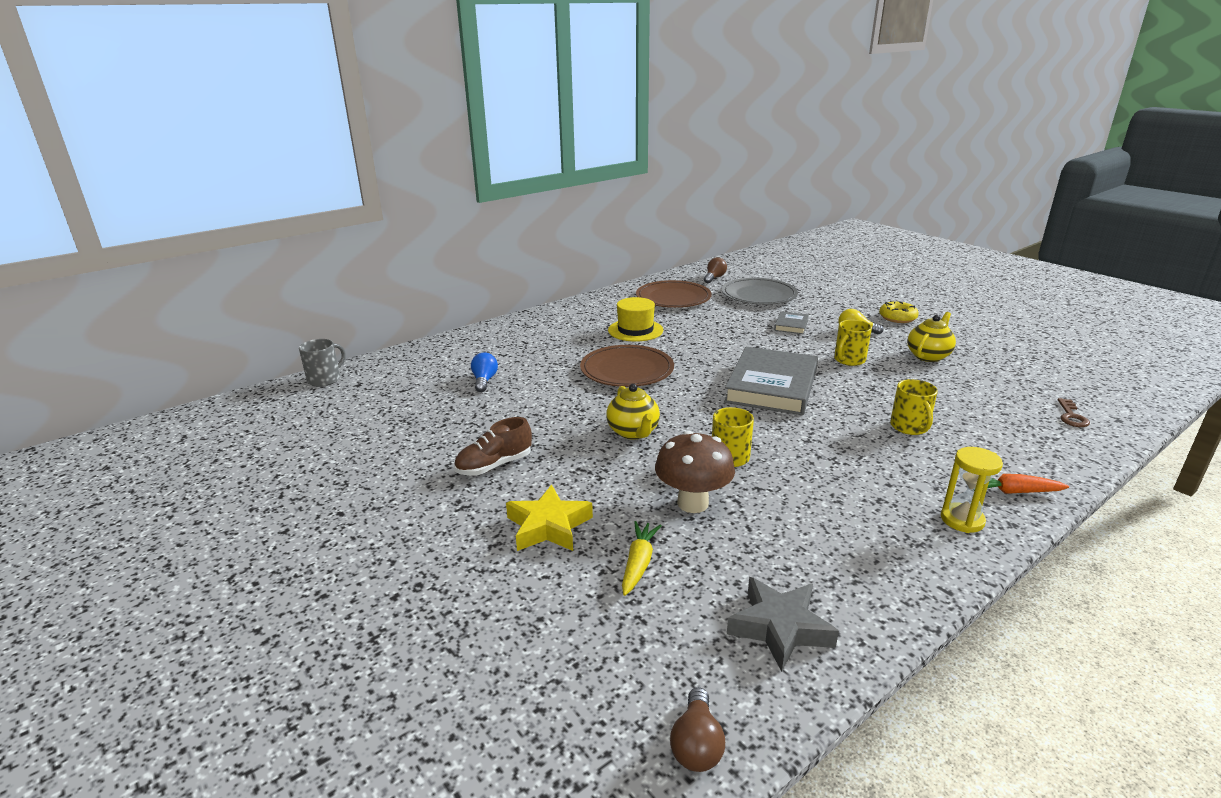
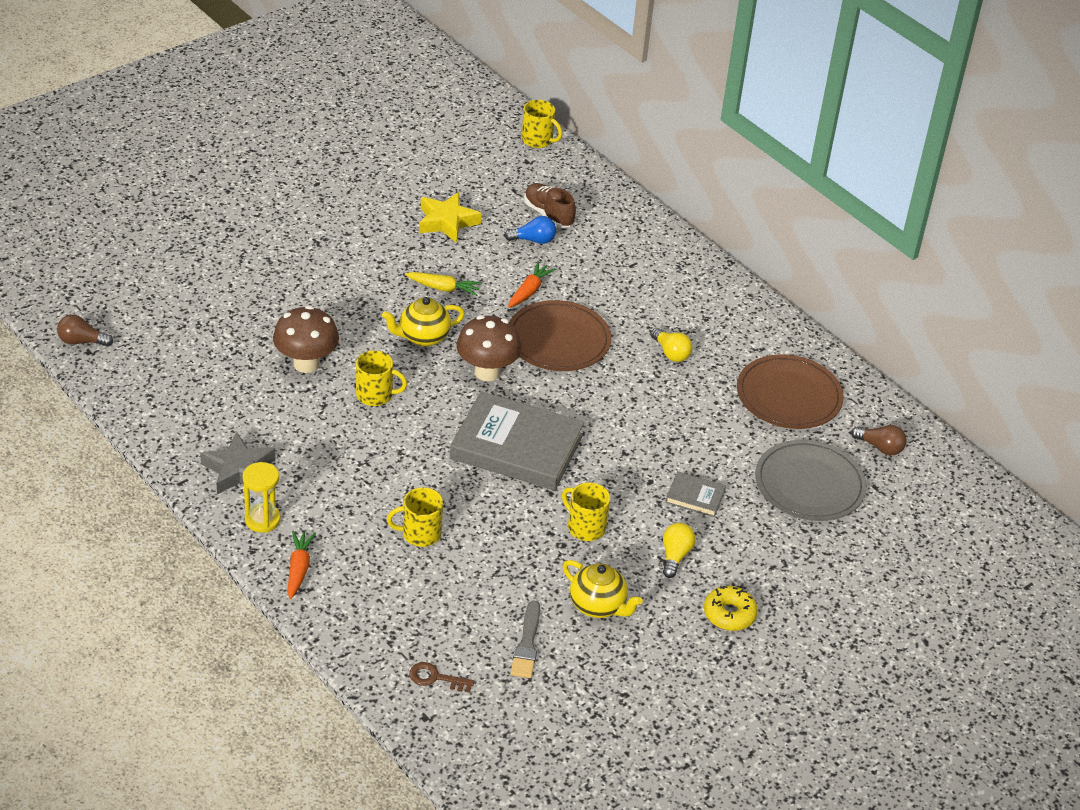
camera: 85 degrees right, 15 degrees up
grey mug [299,339,346,387] -> yellow mug [522,100,562,148]
brown shoe [454,417,532,476] -> brown shoe moved to [524,183,576,228]
yellow star [506,485,593,551] -> yellow star moved to [419,192,482,243]
yellow hat [608,297,663,342] -> yellow light bulb [651,328,692,362]
yellow carrot [622,521,662,596] -> yellow carrot moved to [405,272,482,296]
grey star [727,577,839,672] -> grey star moved to [200,432,276,495]
none -> brown mushroom [457,315,522,381]
none -> orange carrot [508,262,556,308]
none -> grey brush [511,601,540,678]

